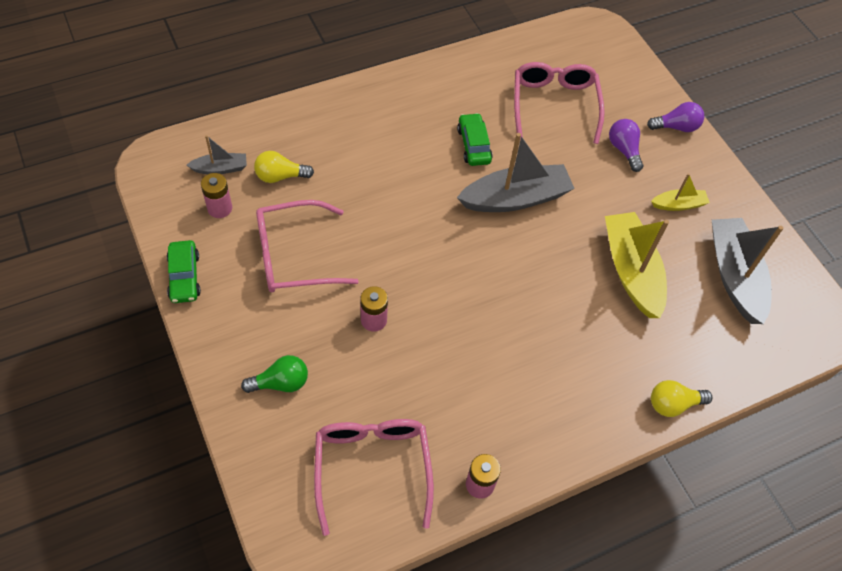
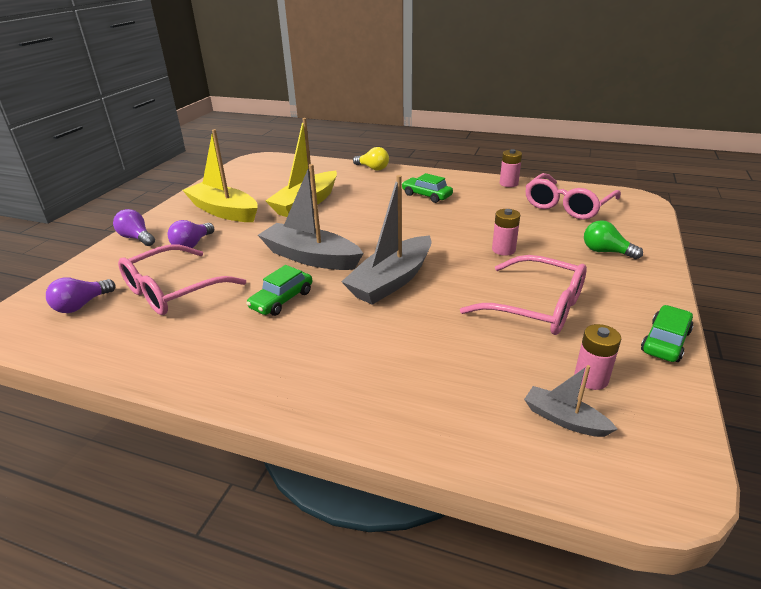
camera: 130 degrees left, 25 degrees down
yellow light bulb [254,151,314,183] -> none
yellow boat [651,173,710,211] -> yellow boat [183,129,258,222], size x1.98
grey boat [712,218,784,324] -> grey boat moved to [341,175,432,305]
none -> purple light bulb [46,278,115,313]
none -> green car [402,173,453,203]

